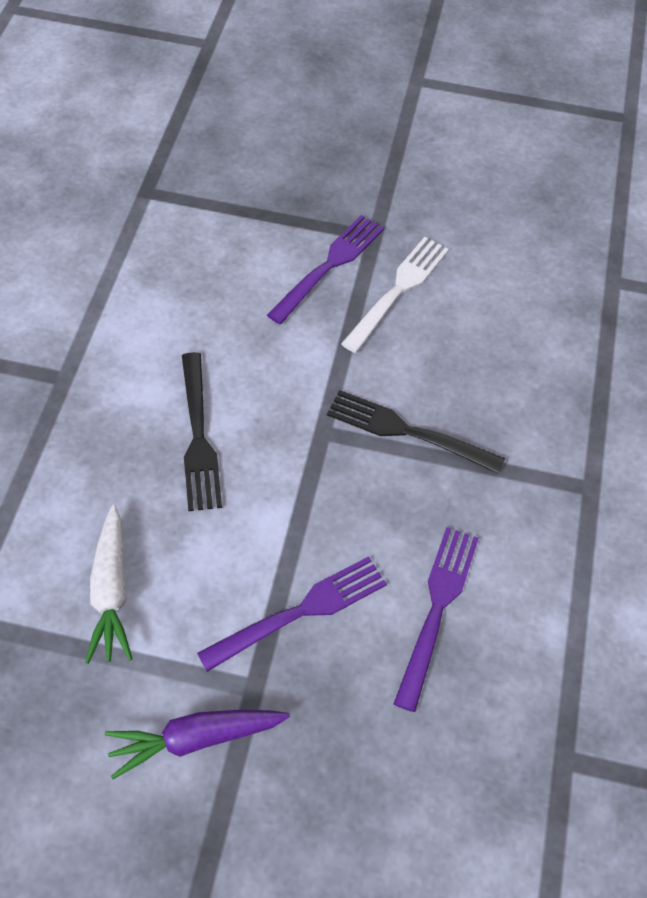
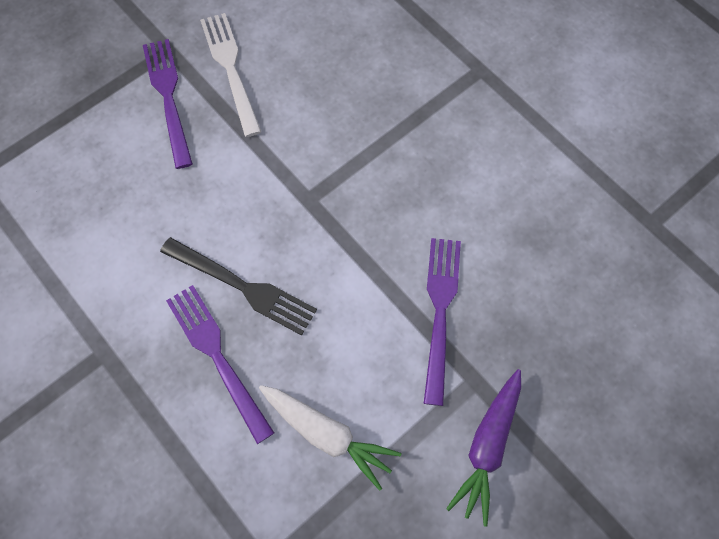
camera: 50 degrees left, 10 degrees up
black fork [327,390,505,474] -> none
purple fork [394,527,479,712] -> purple fork moved to [166,285,274,444]

